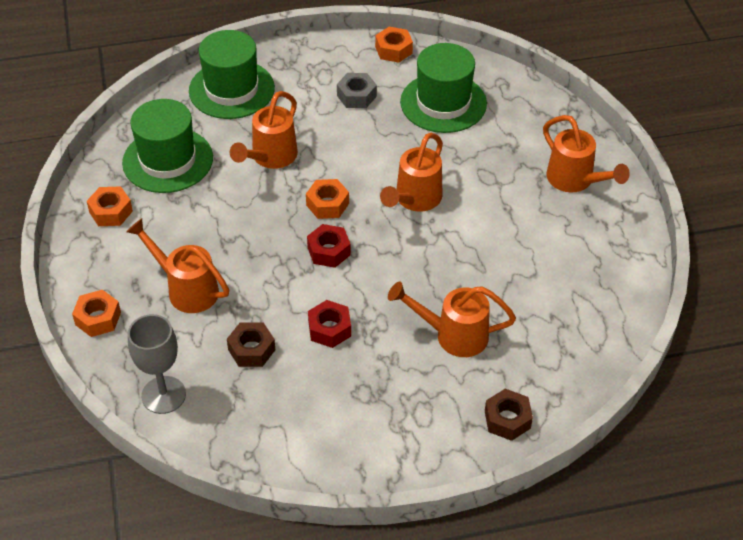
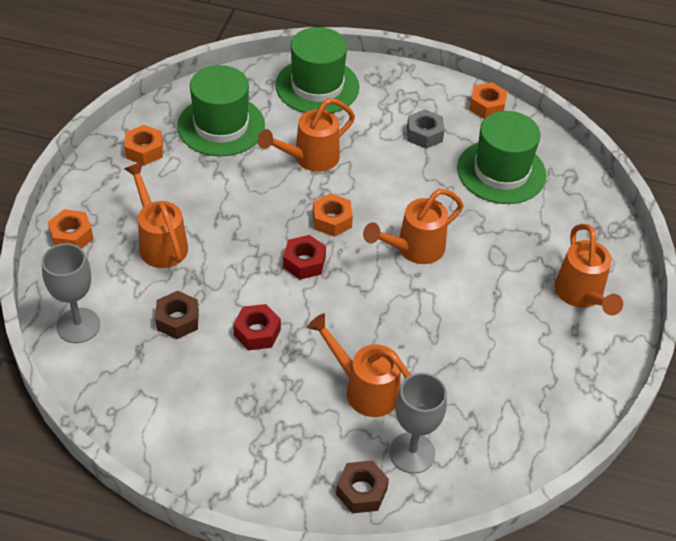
camera: 25 degrees right, 0 degrees up
none -> grey goblet [389,373,447,473]

